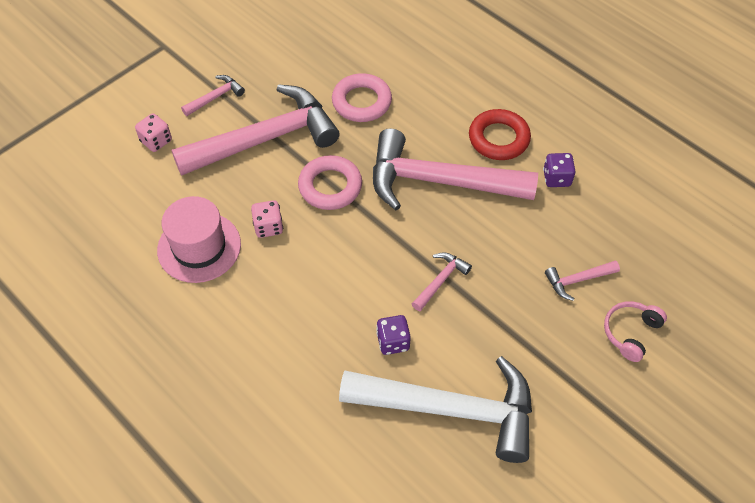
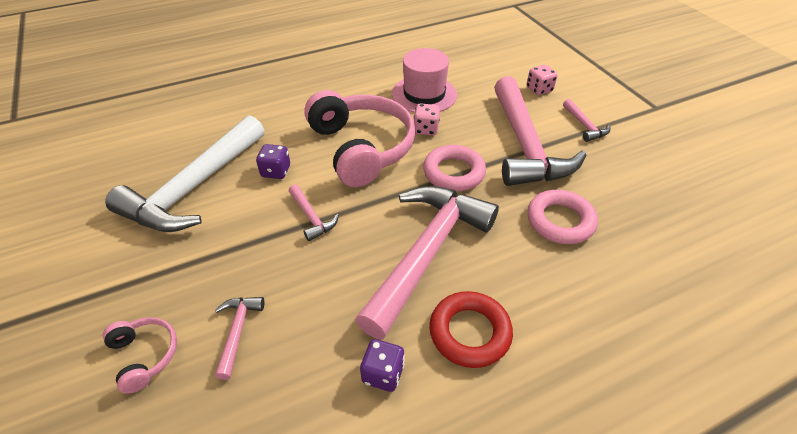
camera: 110 degrees right, 10 degrees down
none -> pink headphones [304,90,416,187]

